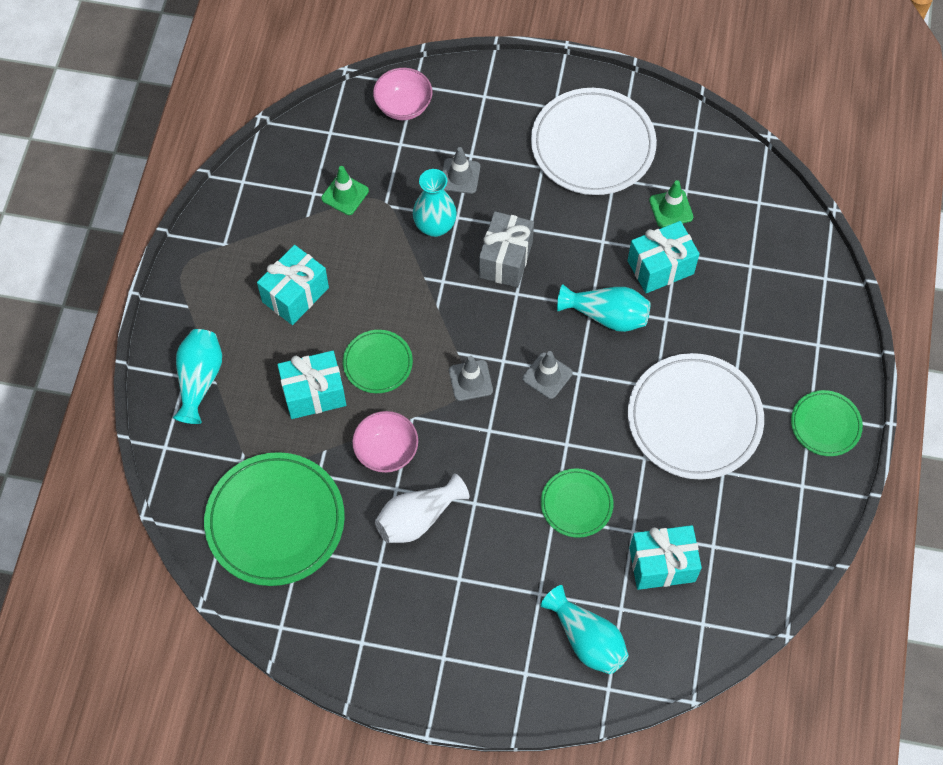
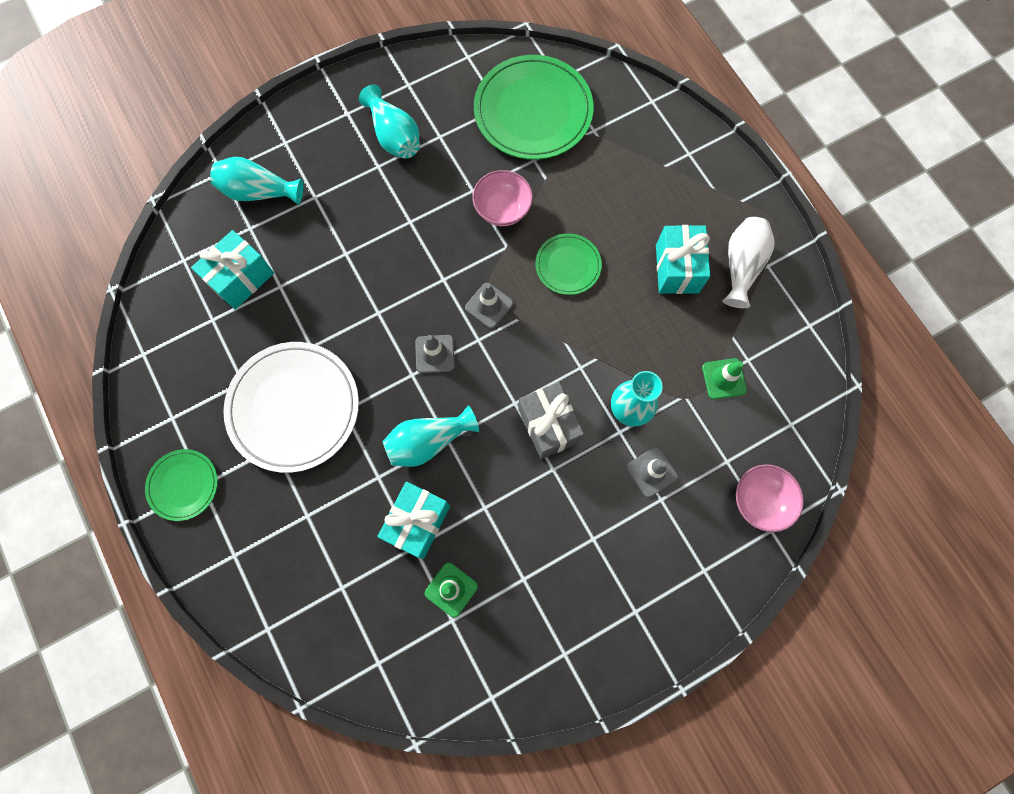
camera: 140 degrees right, 10 degrees up
turquoise vase [173,329,222,424] -> turquoise vase moved to [359,84,420,159]
turquoise gift [277,351,346,419] -> none
white vase [375,473,469,543] -> white vase moved to [723,217,775,308]
white plate [531,88,657,195] -> none
green plate [541,468,614,538] -> none

